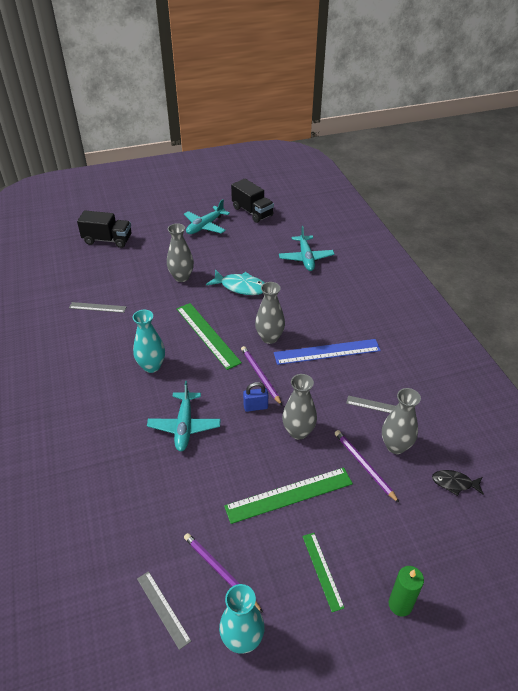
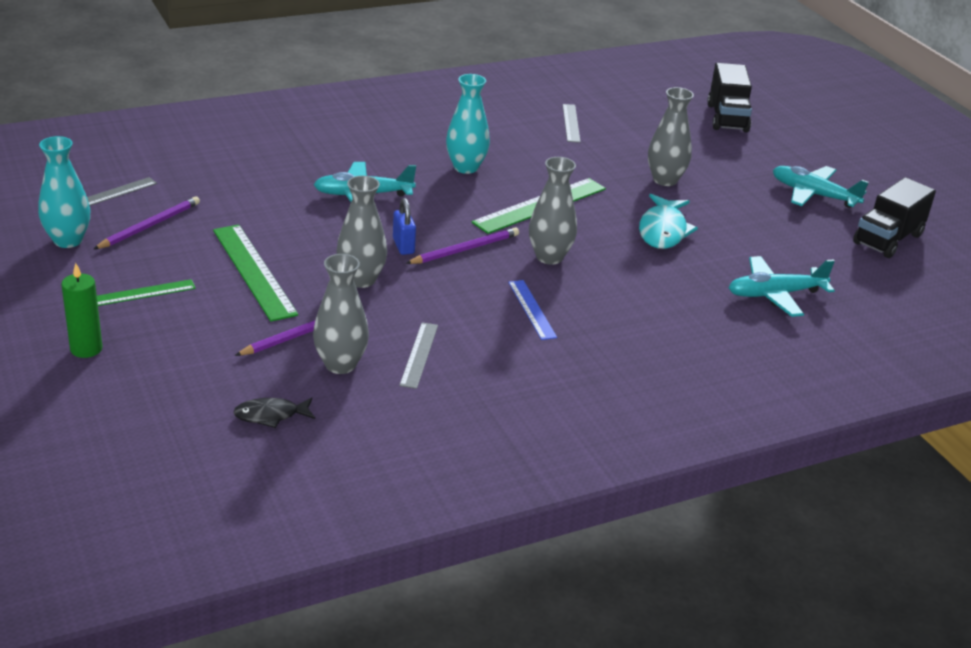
camera: 80 degrees right, 10 degrees down
blue ruler [274,339,381,365] -> blue ruler [508,280,557,340], size x0.57
black fish [432,470,484,496] -> black fish turned 105 degrees counterclockwise [233,397,315,428]

